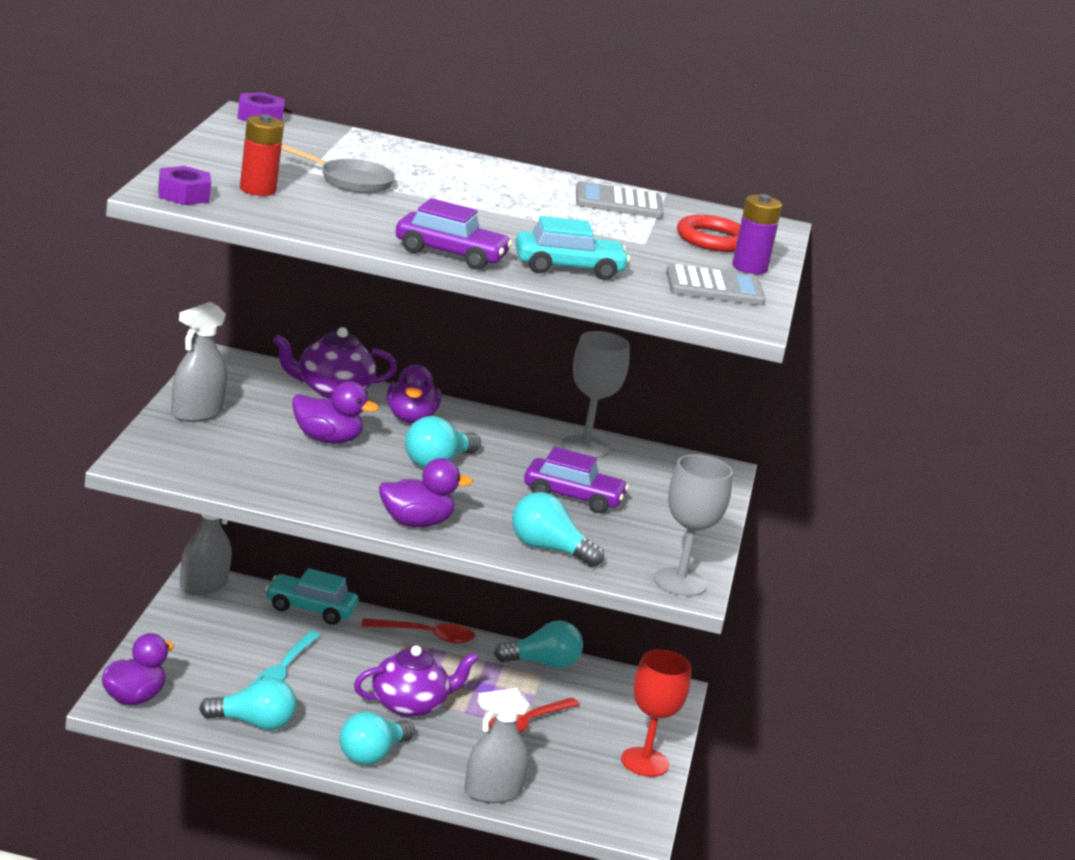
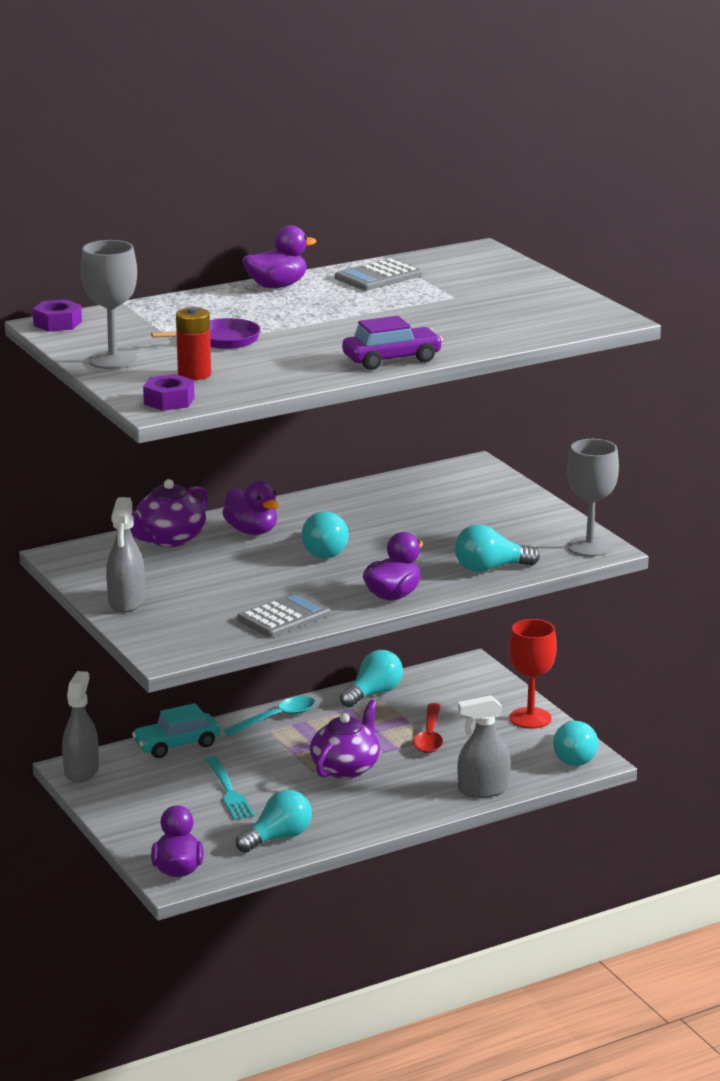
camera: 35 degrees left, 0 degrees up
grey pan [281,144,395,193] -> purple pan [151,318,261,349]
purple duck [292,381,379,444] -> purple duck moved to [242,225,317,288]
turquoise light bulb [339,711,415,765] -> turquoise light bulb moved to [553,721,598,766]
red spoon [361,618,475,643] -> turquoise spoon [223,696,315,736]
grey spray bottle [464,688,529,803] -> grey spray bottle turned 45 degrees clockwise [458,695,511,798]
turquoise car [515,216,630,280] -> none
purple car [524,447,629,513] -> none
grey goblet [562,331,630,458] -> grey goblet moved to [81,240,138,369]
grey calculator [666,264,766,306] -> grey calculator moved to [237,592,331,638]
red ring [677,215,740,252] -> none
purple battery [732,194,782,274] -> none

